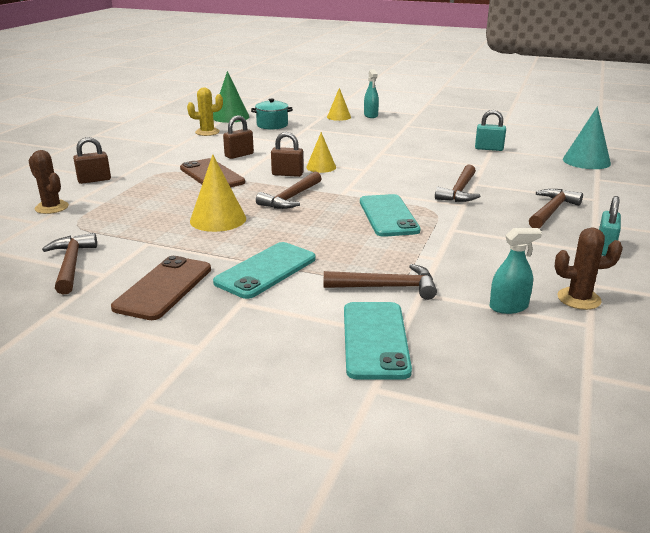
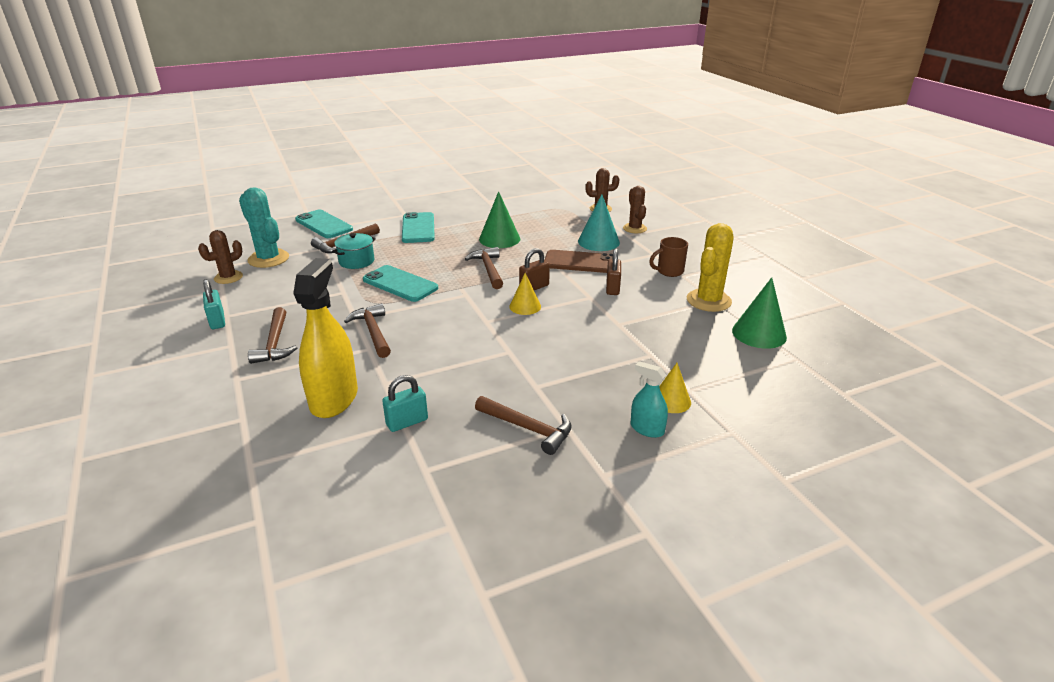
camera: 135 degrees right, 5 degrees up
brown hammer [42,233,97,295] -> brown hammer moved to [475,396,572,455]
brown padlock [73,137,111,184] -> brown cactus [623,186,647,233]
brown phone [111,256,211,320] -> none
yellow cactus [187,87,223,136] -> yellow cactus [687,223,733,312], size x1.53
yellow cone [190,155,246,232] -> green cone [479,191,520,248]
turquoise pot [251,99,293,130] -> turquoise pot moved to [332,233,376,269]
turquoise spray bottle [490,228,542,314] -> turquoise cactus [239,187,289,268]
turquoise cone [563,106,611,169] -> turquoise cone moved to [578,194,620,251]
none -> yellow spray bottle [293,258,358,418]
none -> brown mug [649,237,688,277]

